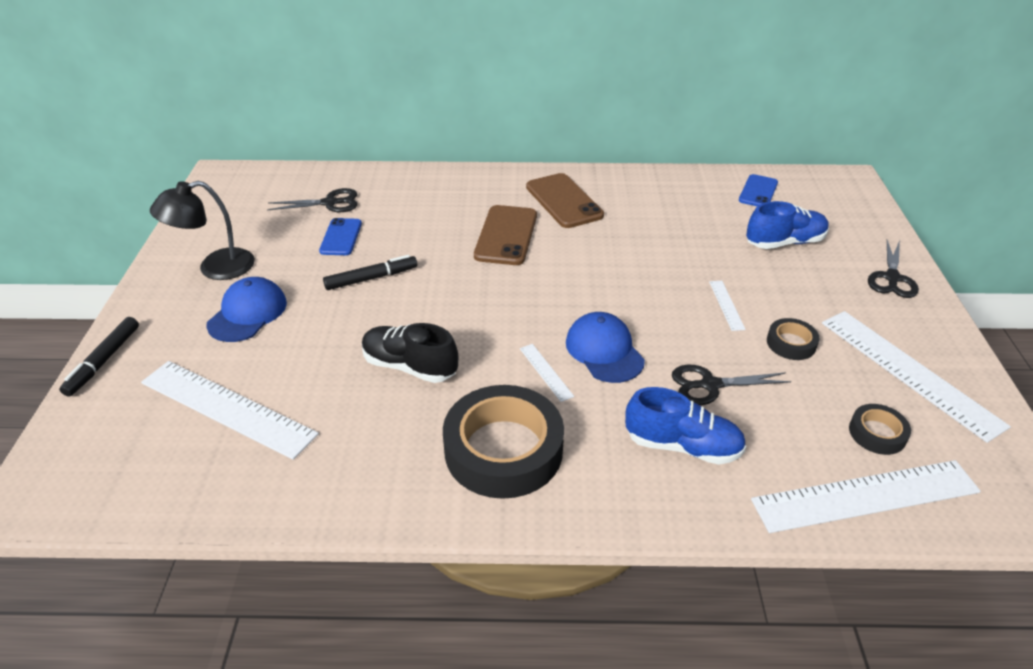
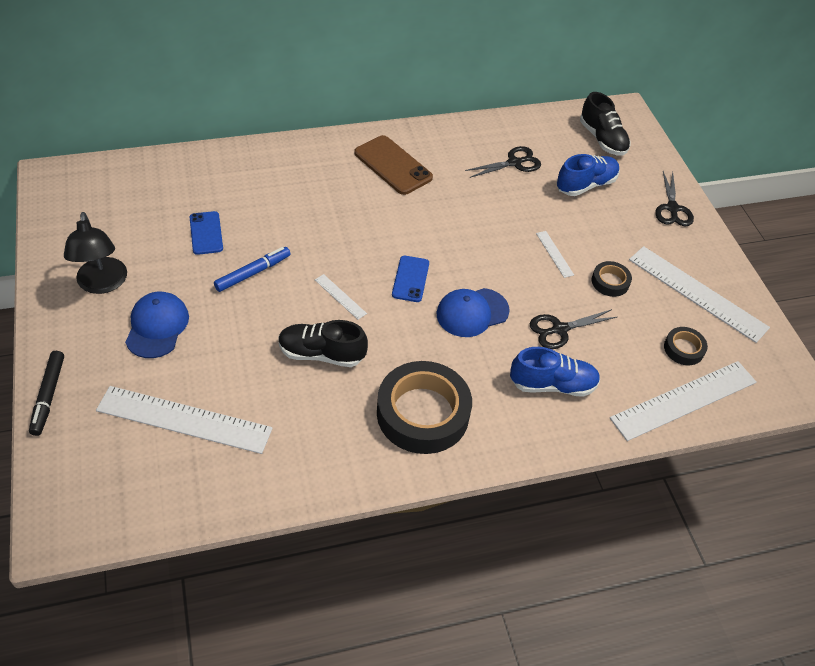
camera: 20 degrees left, 10 degrees up
black lamp [150,181,255,280] -> black lamp turned 60 degrees counterclockwise [64,212,127,294]
black scissors [267,188,357,212] -> black scissors moved to [465,146,541,178]
black marker [323,255,417,290] -> blue marker [214,247,291,292]
brown phone [474,205,537,265] -> none
white ruler [520,344,574,402] -> white ruler moved to [315,274,367,320]
blue cap [566,312,645,383] -> blue cap turned 75 degrees counterclockwise [436,288,510,337]
blue phone [739,174,778,206] -> blue phone moved to [392,256,429,302]
none -> black shoe [580,92,630,156]

